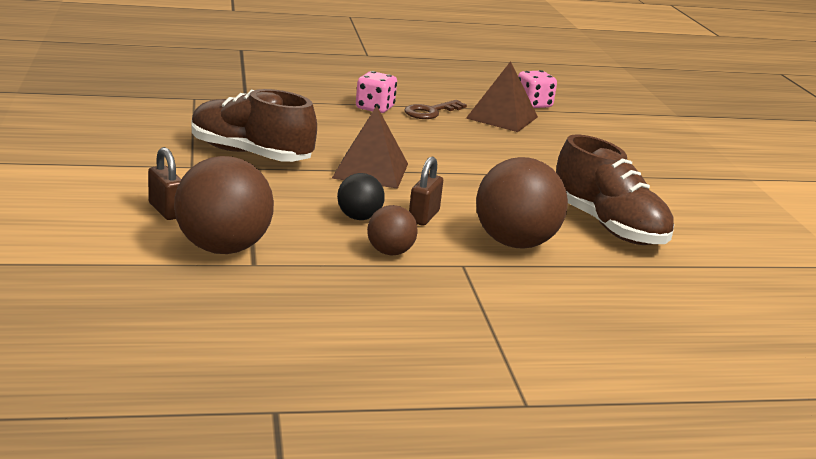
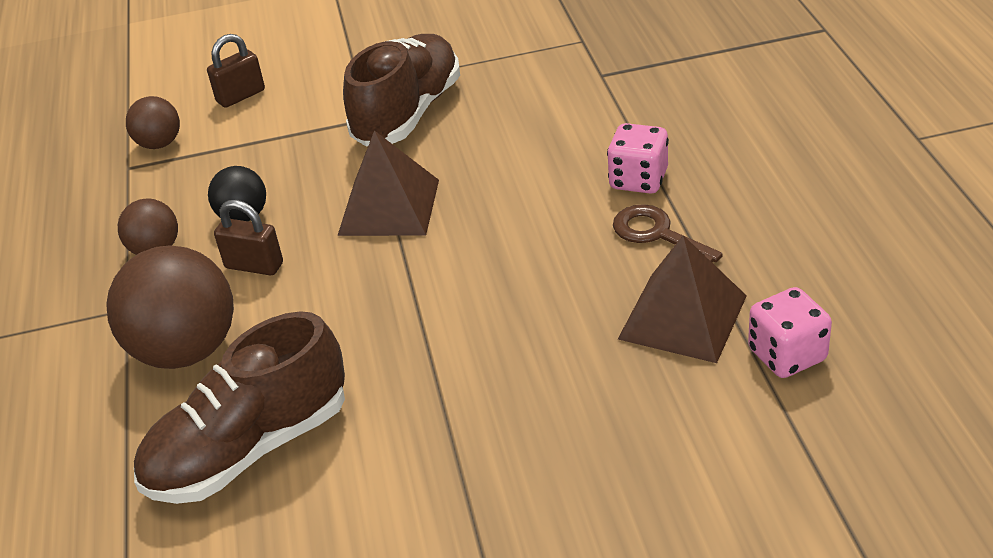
camera: 95 degrees right, 15 degrees up
brown ball [174,156,274,254] -> brown ball [126,96,180,149], size x0.53

